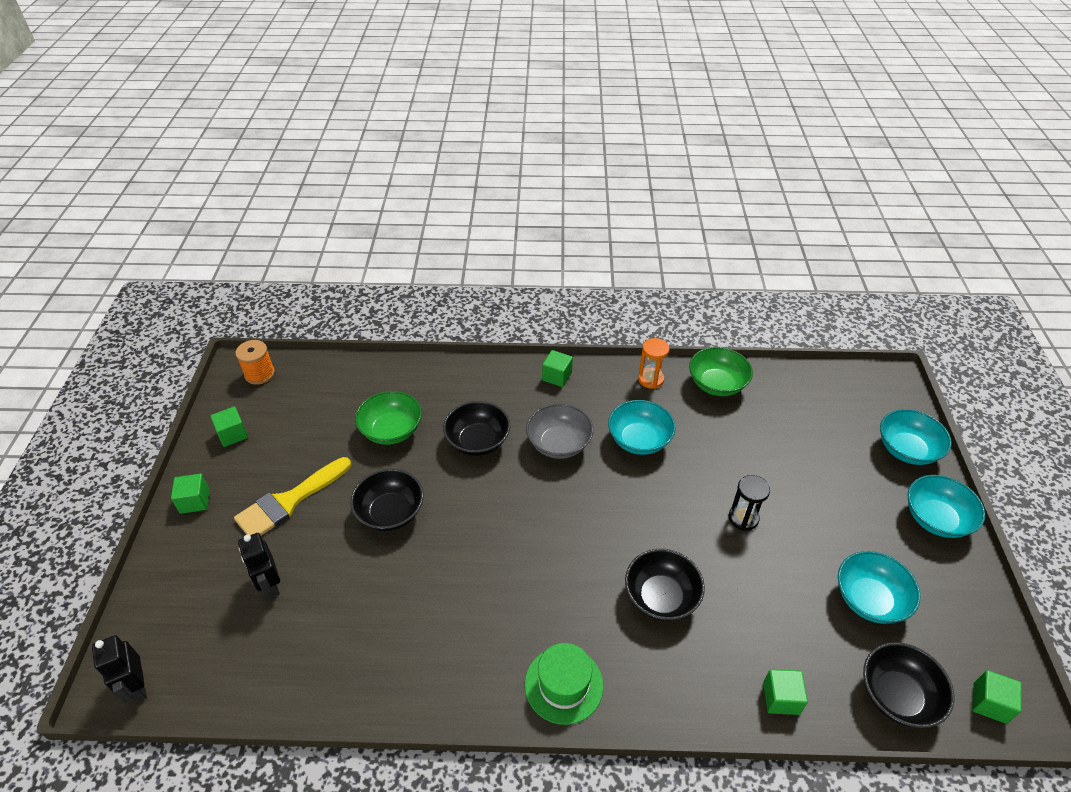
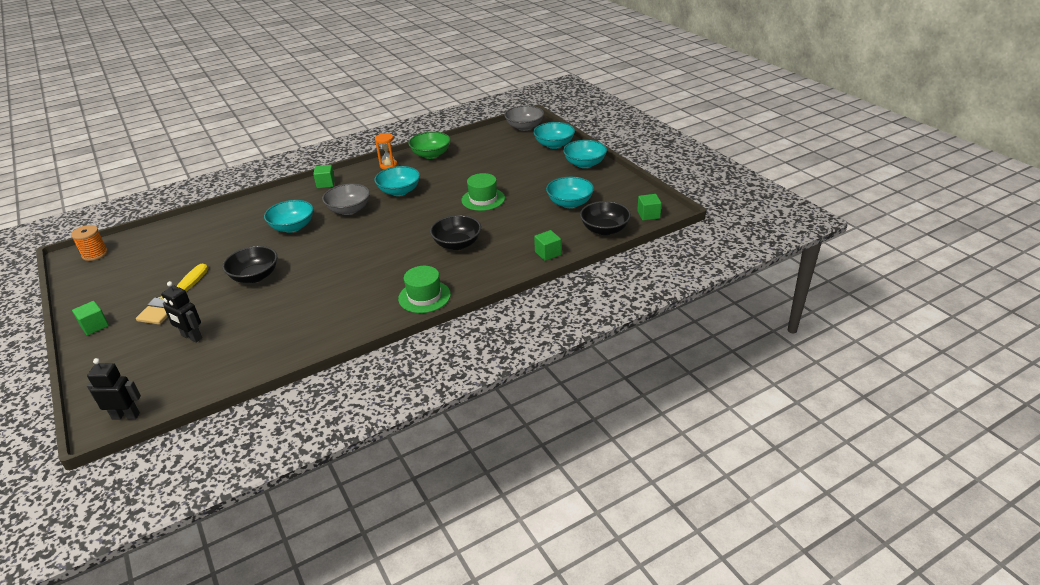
camera: 30 degrees left, 10 degrees down
black robot [92,635,147,703] -> black robot turned 150 degrees clockwise [87,358,141,420]
green cube [210,406,248,447] -> none
green bowl [355,391,422,445] -> none
black bowl [443,401,510,456] -> turquoise bowl [264,200,314,233]
black hourglass [729,475,770,531] -> green hat [461,173,505,211]
none -> grey bowl [504,106,544,131]

